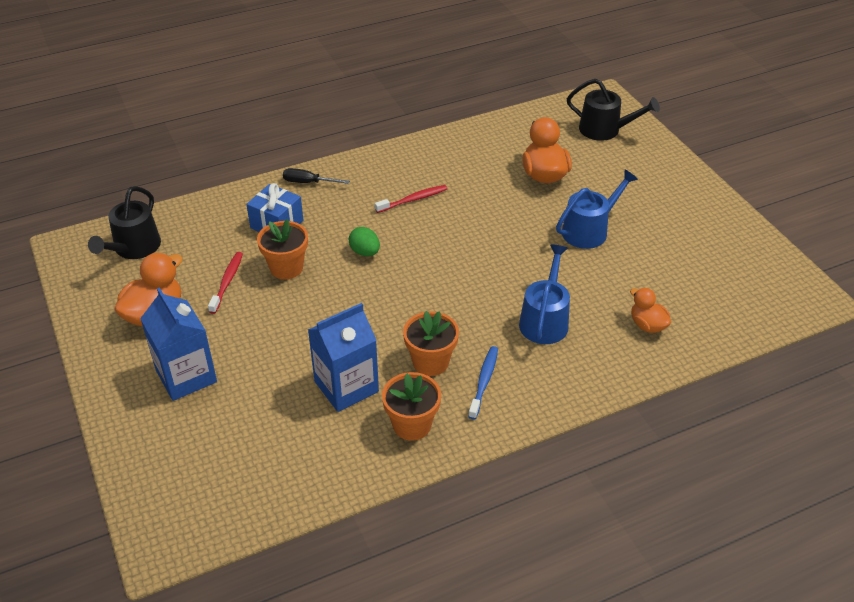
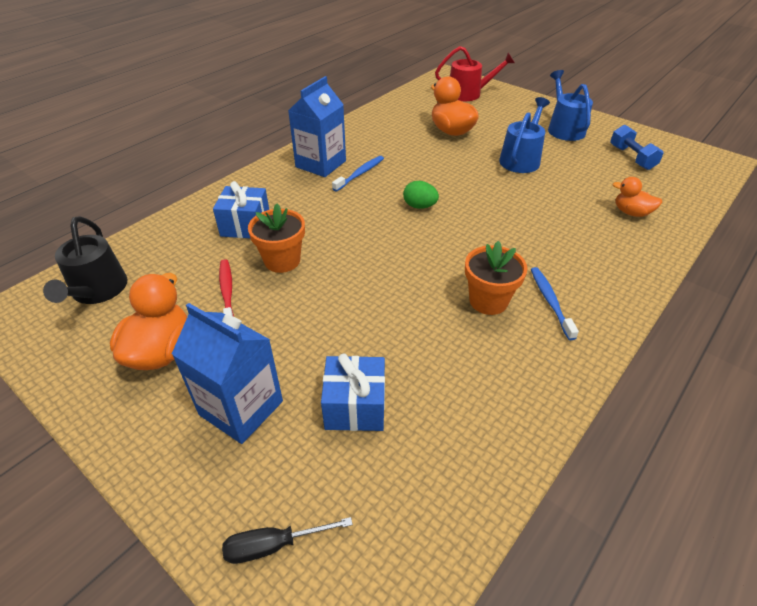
camera: 25 degrees left, 0 degrees up
black screwdriver [283,168,350,184] -> black screwdriver moved to [222,517,353,564]
blue carton [308,303,379,412] -> blue carton moved to [288,76,346,177]
green egg [349,227,380,256] -> green egg moved to [403,181,439,209]
red toothbrush [375,185,447,213] -> blue toothbrush [332,156,384,192]
orange flower pot [382,372,441,441] -> none
blue watering can [519,244,570,344] -> blue watering can moved to [548,70,593,141]
black watering can [567,79,660,141] -> red watering can [435,46,515,101]
none -> blue gift [321,353,385,431]
none -> blue dumbbell [610,125,664,170]

